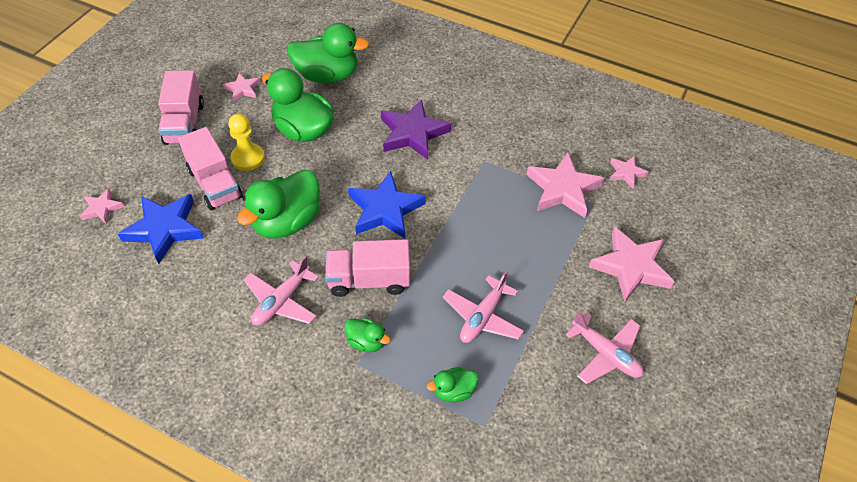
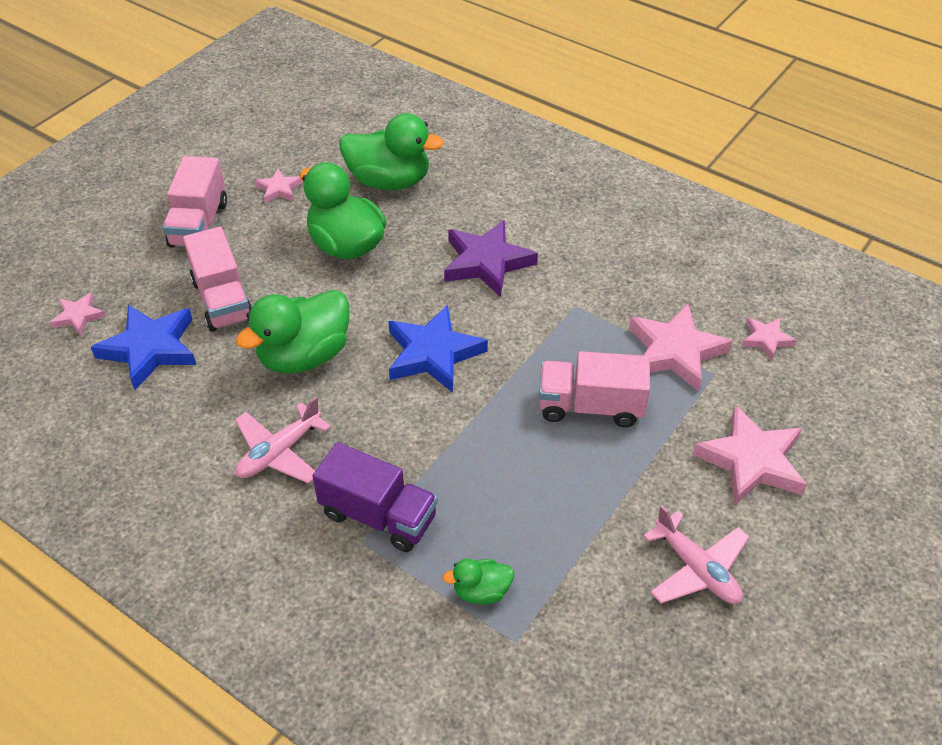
camera: 10 degrees right, 5 degrees down
yellow pawn [228,114,265,171] -> none
pink truck [325,239,410,297] -> pink truck moved to [539,351,650,427]
green duck [344,318,391,352] -> purple truck [313,442,438,552]
pink plane [443,271,524,343] -> none

